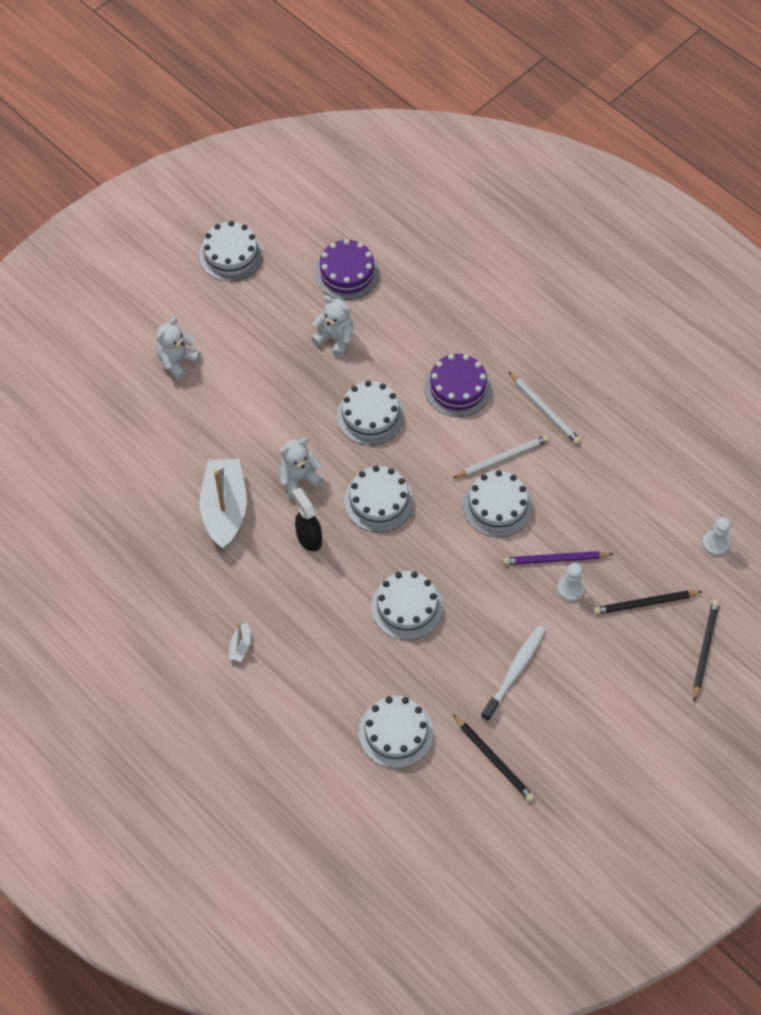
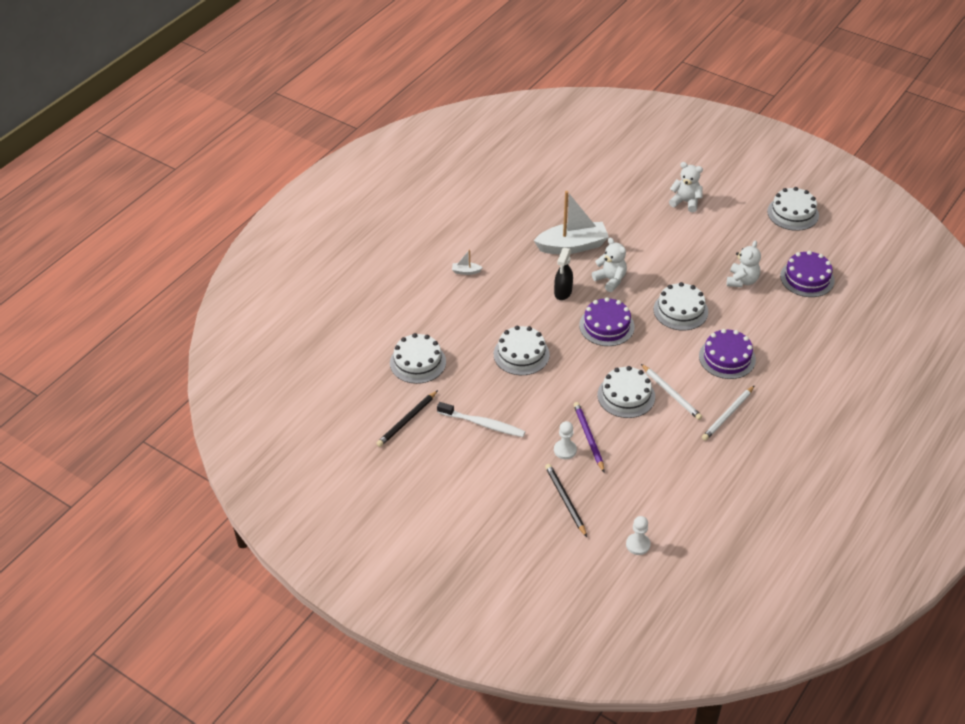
camera: 80 degrees right, 15 degrees down
black spray bottle [292,488,322,551] -> black spray bottle turned 150 degrees clockwise [554,248,573,300]
white cake [344,466,414,532] -> purple cake [579,297,634,346]
black pencil [693,599,719,701] -> none

